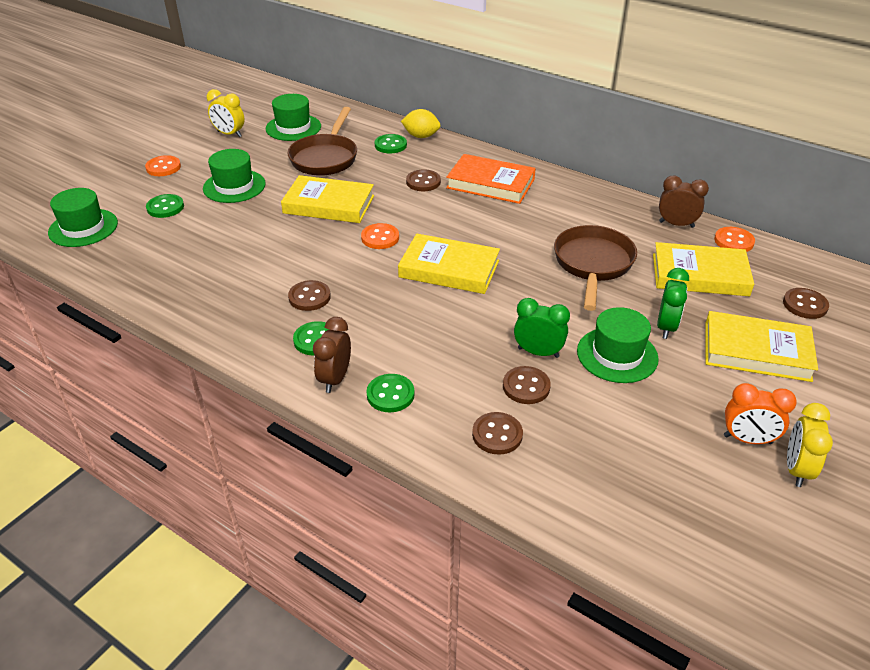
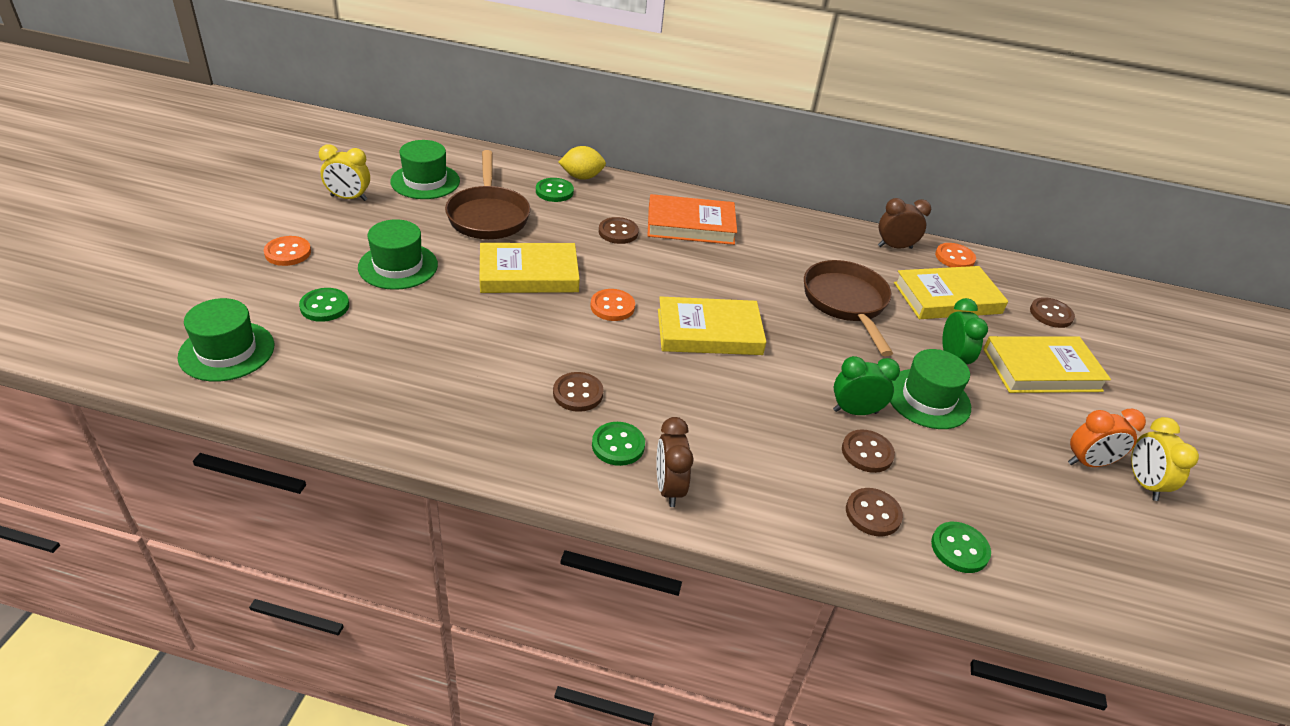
camera: 25 degrees left, 0 degrees up
green button [366,374,415,413] -> green button moved to [931,522,991,573]

